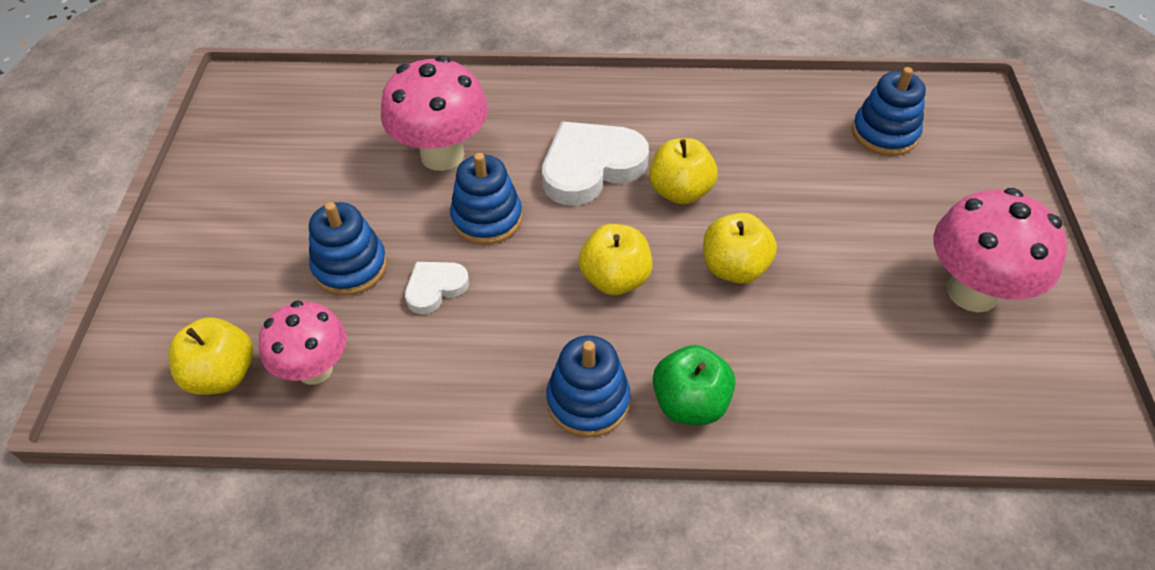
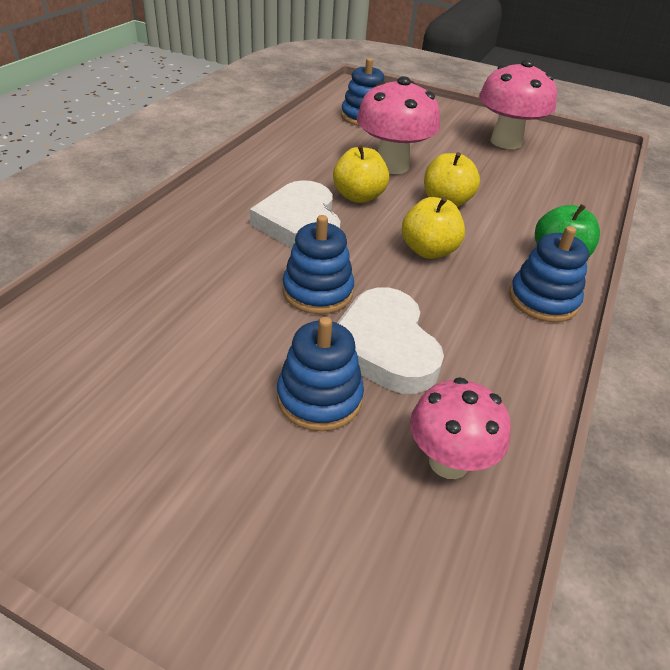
camera: 70 degrees left, 10 degrees down
yellow apple [168,317,253,395] -> none
pink mushroom [381,56,488,171] -> pink mushroom moved to [356,76,440,174]
white heart [405,262,469,314] -> white heart [337,287,444,394], size x1.88

